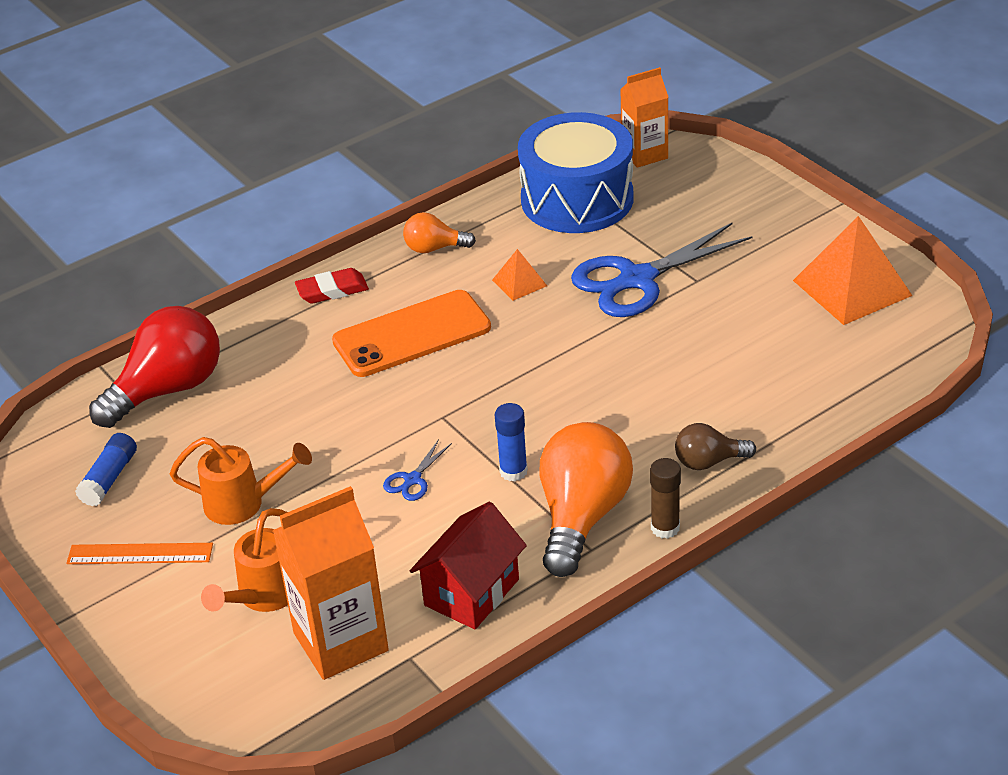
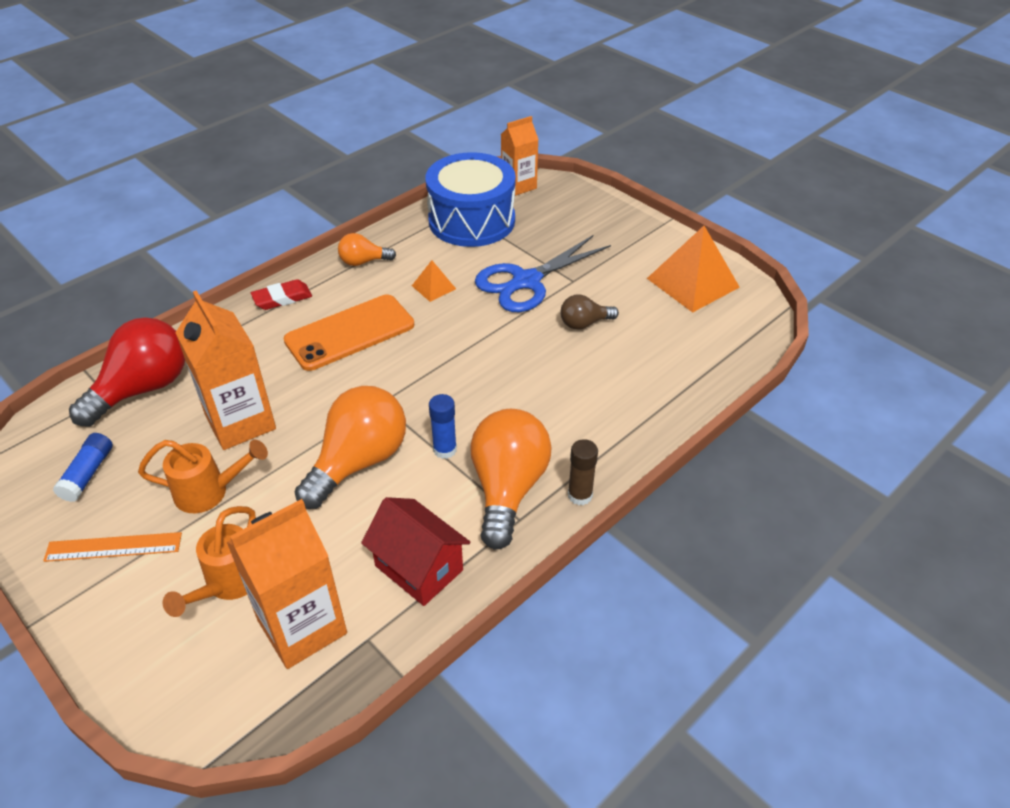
camera: 10 degrees left, 5 degrees up
blue scissors [383,439,452,501] -> orange light bulb [295,386,406,509]
red house [410,502,527,629] -> red house turned 75 degrees counterclockwise [361,497,470,606]
brown light bulb [675,423,756,470] -> brown light bulb moved to [561,294,619,330]
none -> orange carton [175,290,276,450]

